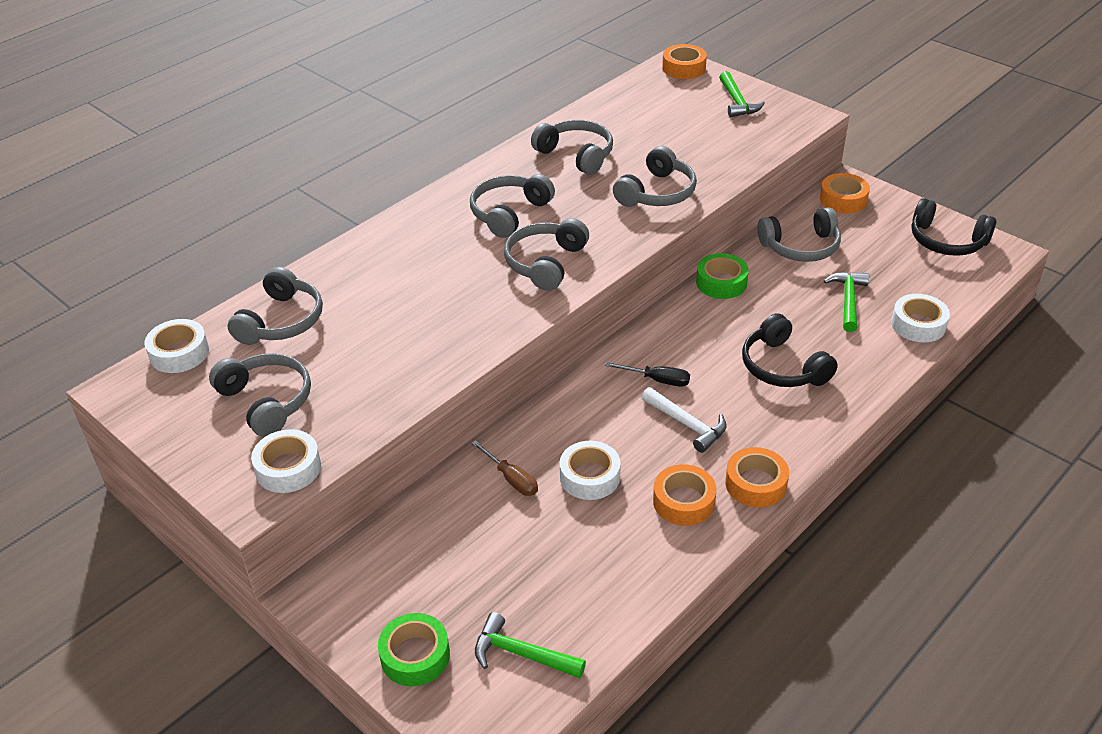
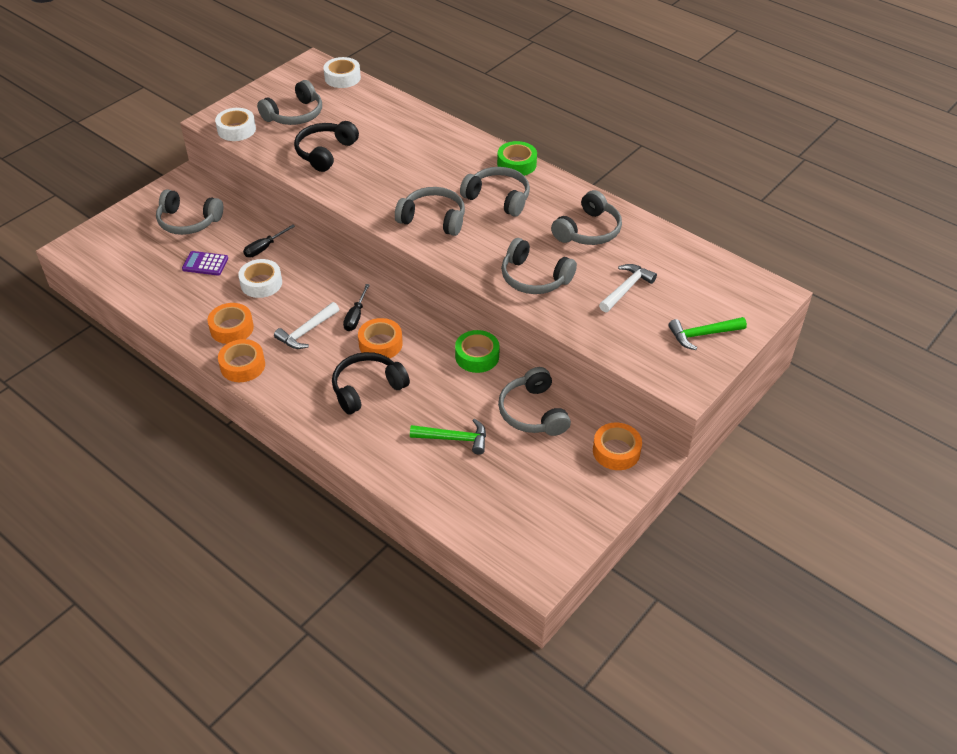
camera: 85 degrees right, 5 degrees up
grey headphones [228,267,323,345] -> grey headphones moved to [156,189,223,235]
green tape [378,613,450,686] -> green tape moved to [497,141,537,176]
brown screwdriver [471,440,538,496] -> black screwdriver [243,224,295,257]
green hammer [475,612,586,678] -> none
orange tape [662,44,707,79] -> orange tape moved to [358,318,403,358]
white tape [891,294,950,342] -> none
black headphones [911,198,996,256] -> black headphones moved to [294,121,359,172]
none -> purple calculator [182,251,228,276]
none -> white hammer [599,264,657,312]

